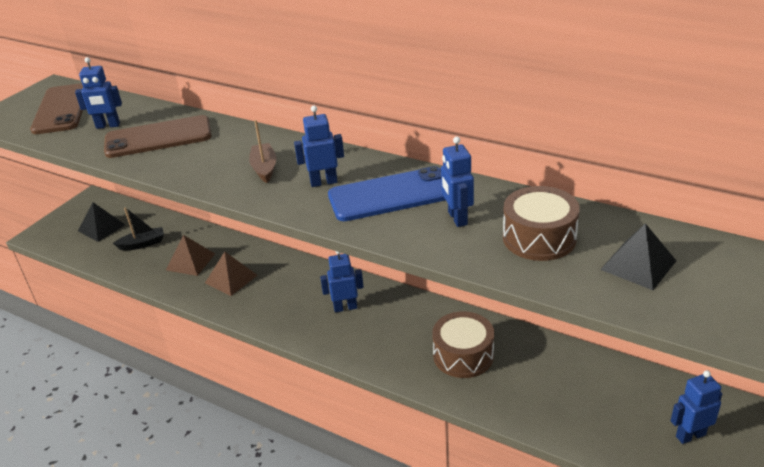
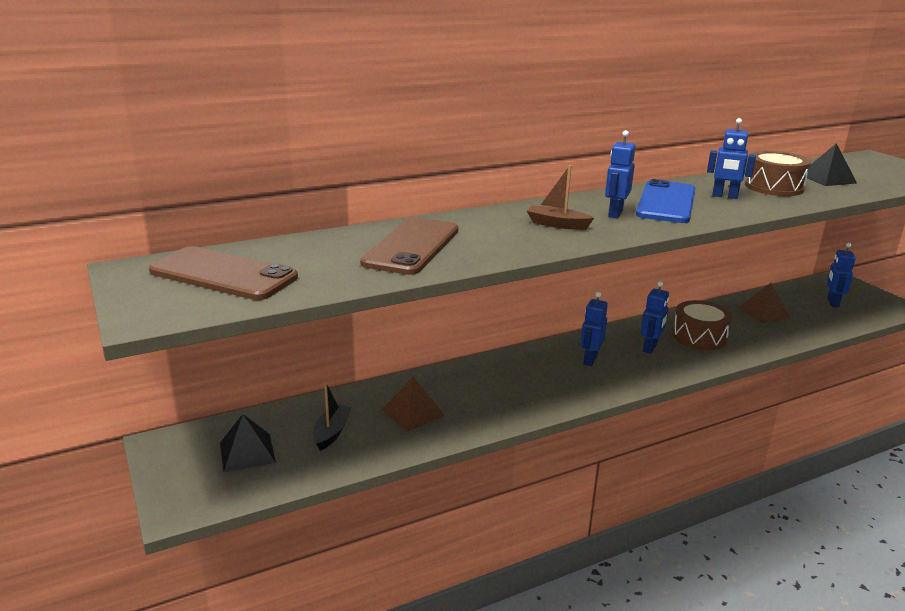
camera: 60 degrees left, 10 degrees down
blue robot [75,57,122,129] -> blue robot moved to [640,281,669,354]
brown pyramid [205,252,257,296] -> brown pyramid moved to [738,283,791,323]

